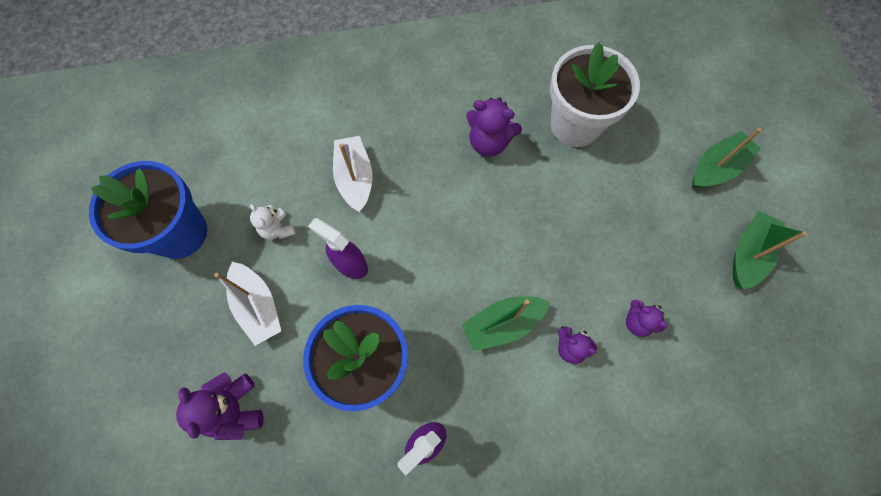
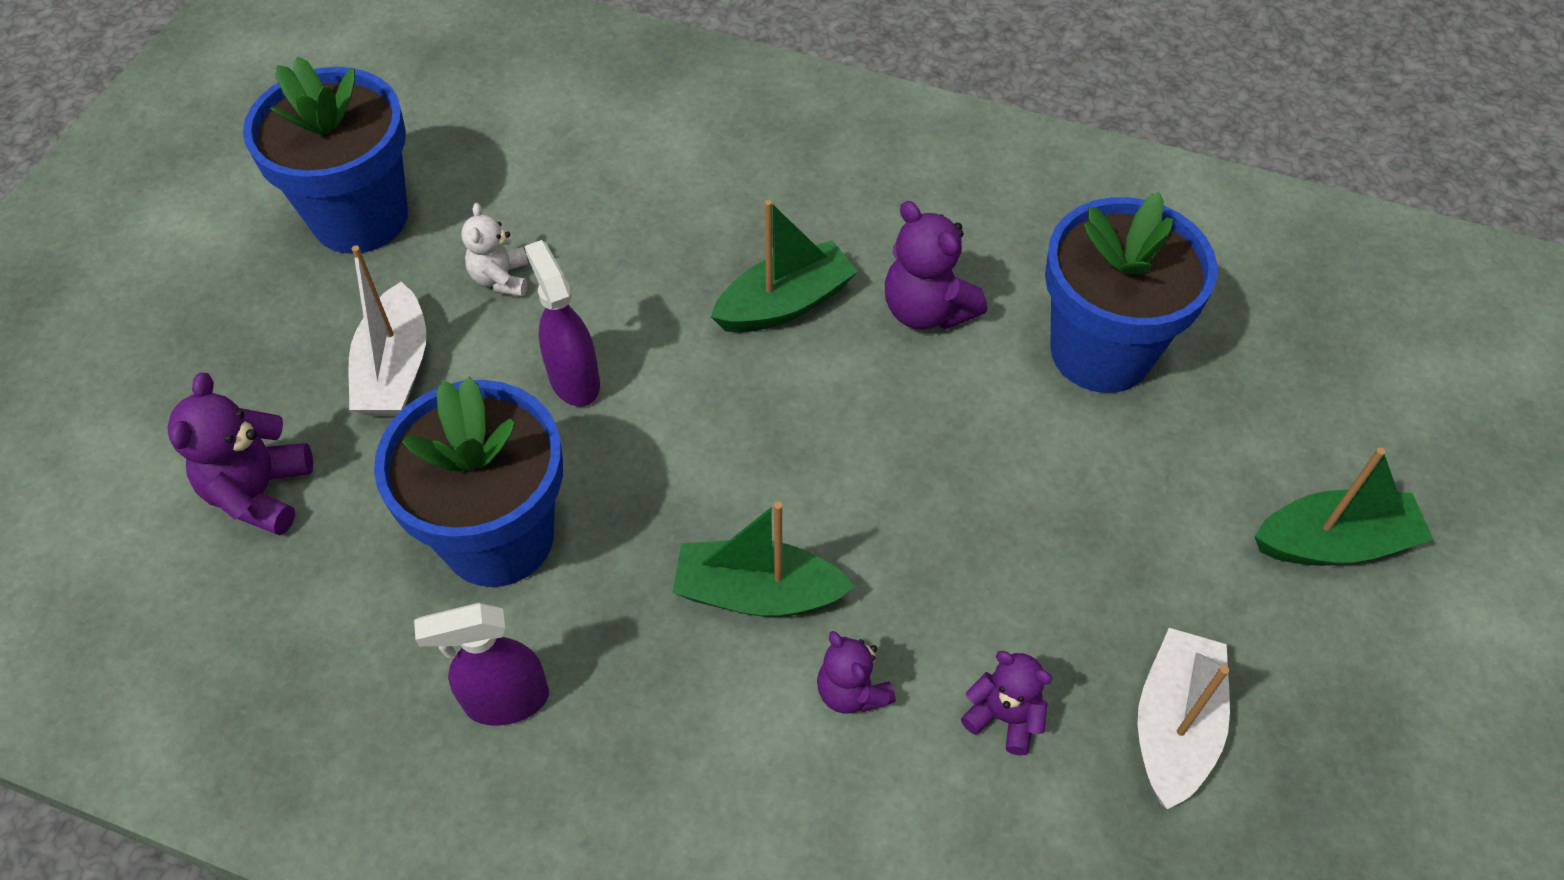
camera: 30 degrees right, 15 degrees down
white boat [333,136,373,212] -> white boat moved to [1137,628,1230,809]
white flower pot [550,42,640,147] -> blue flower pot [1045,192,1217,393]
purple teddy bear [626,300,667,337] -> purple teddy bear turned 135 degrees clockwise [961,651,1053,755]
green boat [733,211,807,289] -> green boat moved to [711,200,858,333]

